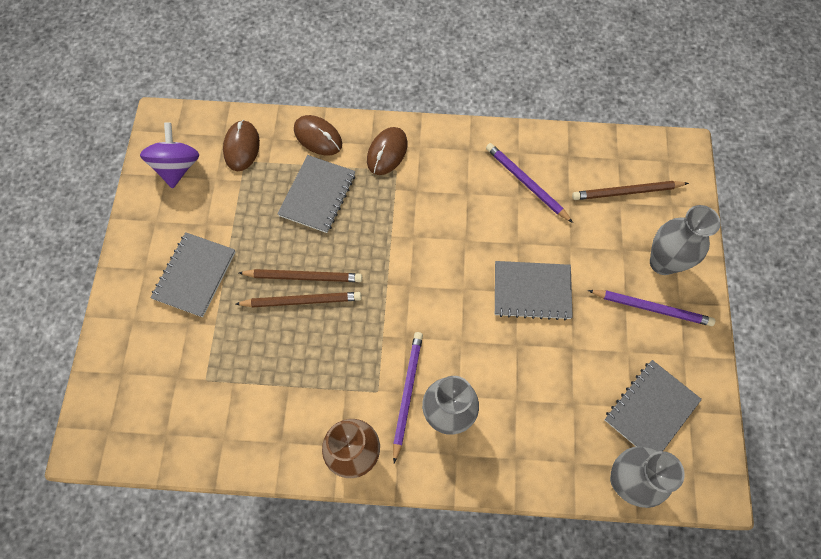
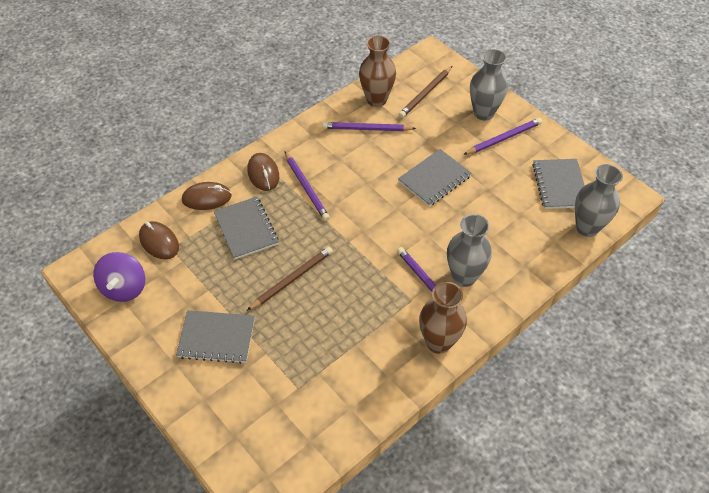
camera: 45 degrees left, 15 degrees down
purple spinning top [140,123,199,189] -> purple spinning top turned 135 degrees counterclockwise [93,252,145,302]
grey notebook [150,232,235,317] -> grey notebook turned 60 degrees counterclockwise [176,310,255,364]
brown pencil [236,292,362,307] -> none
none -> purple pencil [285,152,330,221]
none -> brown vase [359,35,396,107]

